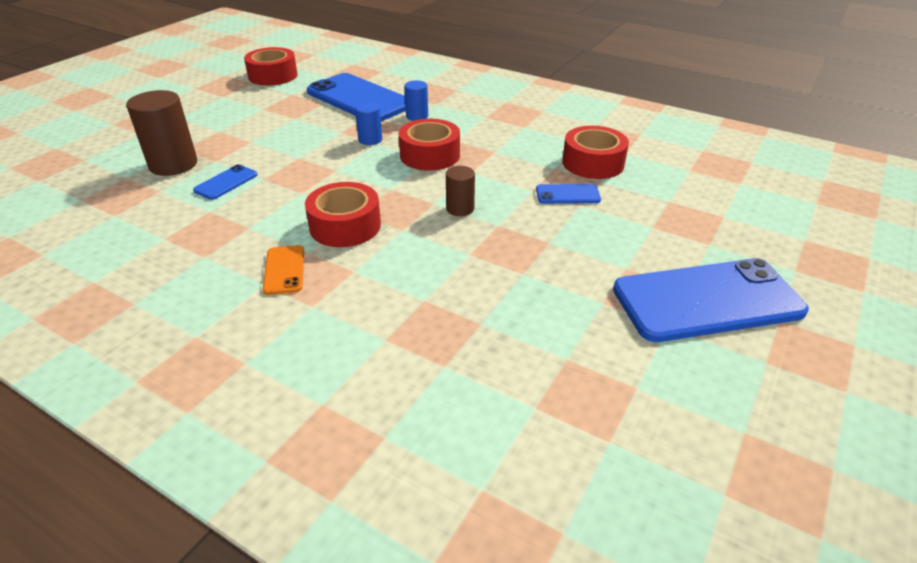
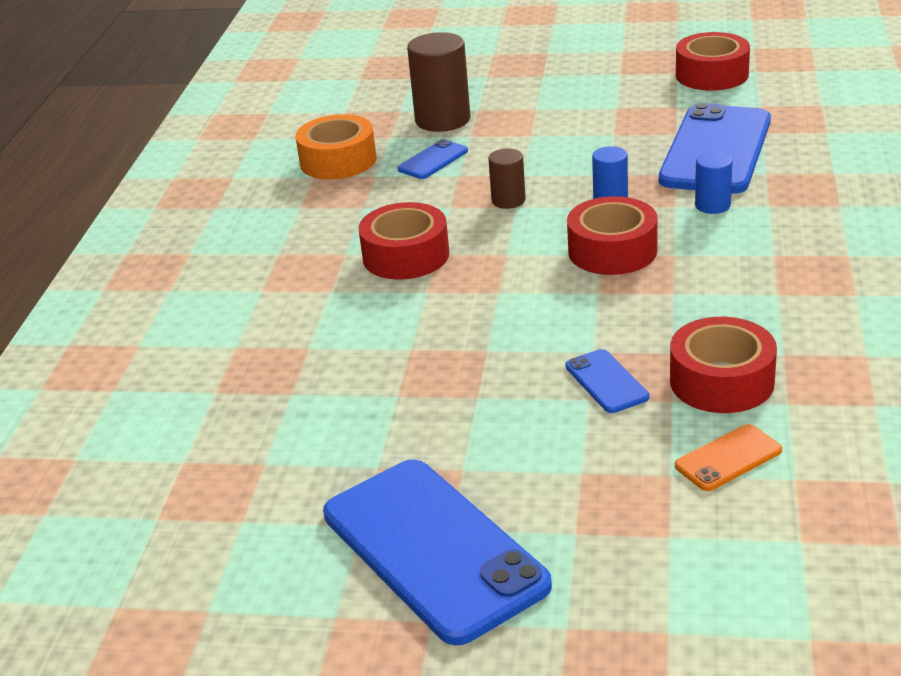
camera: 70 degrees right, 5 degrees down
blue phone [193,164,258,200] -> blue phone turned 60 degrees counterclockwise [397,139,468,179]
orange phone [263,245,304,295] -> orange phone moved to [675,424,782,491]
brown cylinder [446,166,475,216] -> brown cylinder moved to [488,148,526,209]
none -> orange tape [295,114,376,179]

